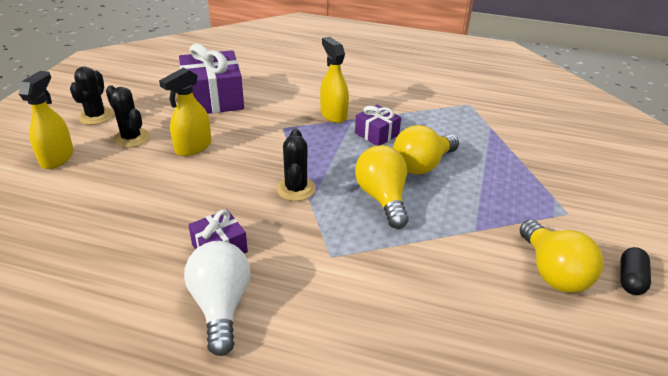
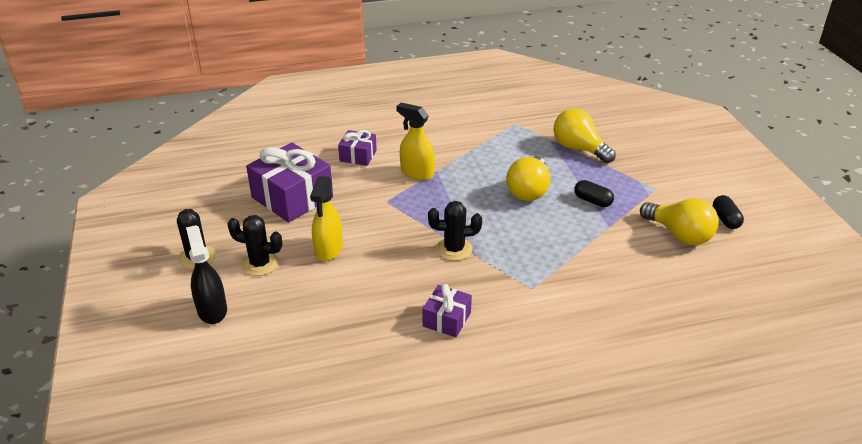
camera: 30 degrees left, 0 degrees up
yellow spray bottle [19,71,74,169] -> black spray bottle [186,225,227,324]
white light bulb [184,241,251,356] -> none
black cactus [276,129,316,201] -> black cactus turned 60 degrees counterclockwise [428,201,482,261]
purple gift [355,105,401,146] -> purple gift moved to [338,130,377,166]
yellow light bulb [355,145,409,229] -> yellow light bulb moved to [554,108,616,163]
none -> black capsule [574,180,614,207]

